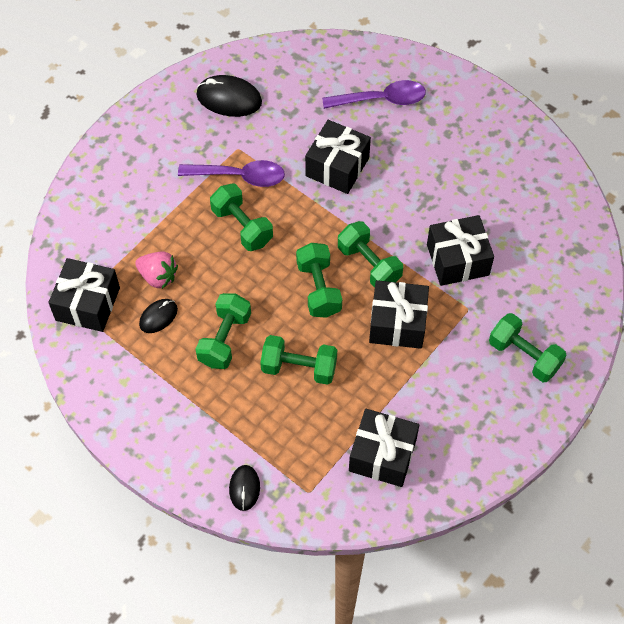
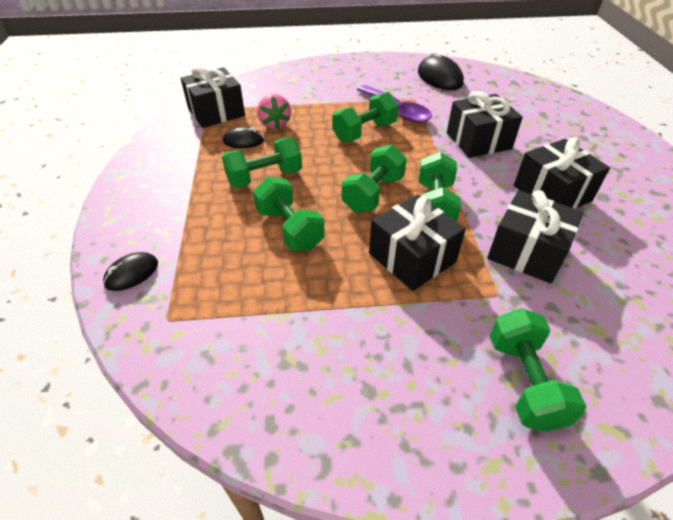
camera: 45 degrees right, 15 degrees down
green dumbbell [210,184,273,251] -> green dumbbell turned 45 degrees clockwise [332,92,398,142]
purple spoon [322,80,426,109] -> none
black gift [349,409,419,487] -> black gift moved to [514,137,610,209]

